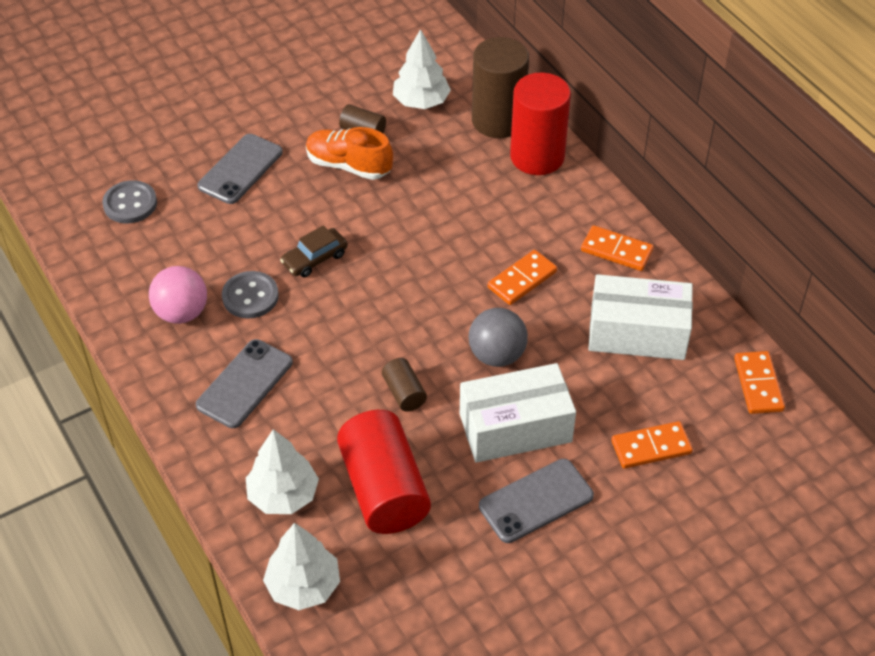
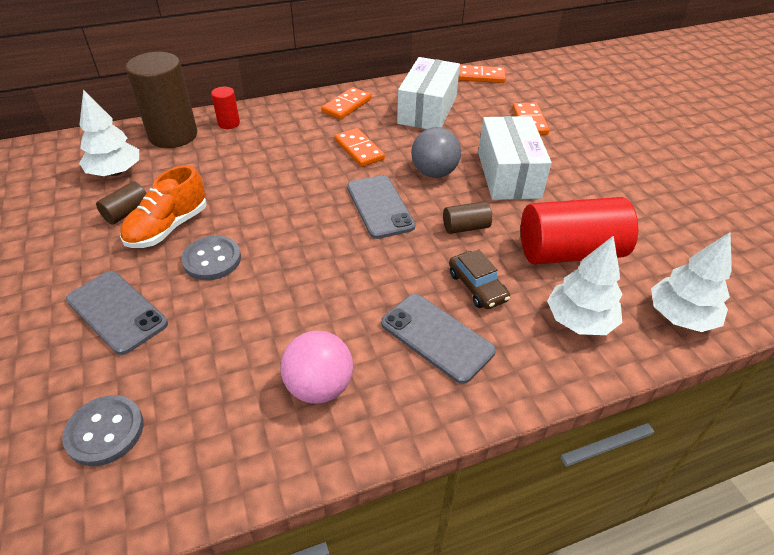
camera: 80 degrees left, 5 degrees down
grey button [222,271,279,318] -> grey button moved to [181,236,241,281]
brown car [280,225,348,278] -> brown car moved to [449,249,510,309]
grey phone [479,459,594,543] -> grey phone moved to [347,175,415,239]
red cylinder [510,73,571,175] -> red cylinder [211,87,240,129], size x0.47

